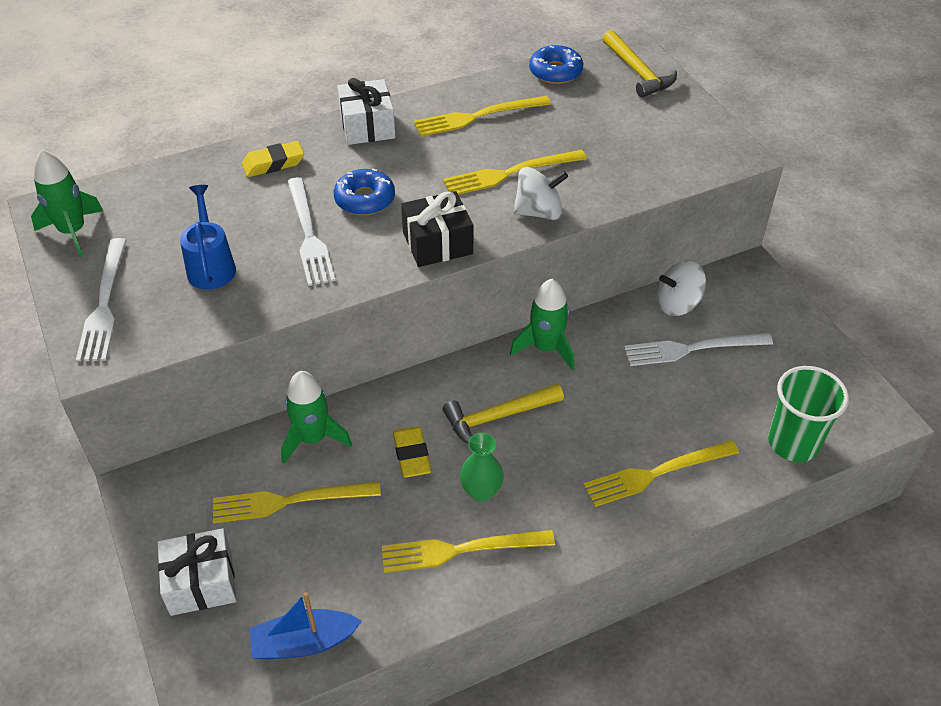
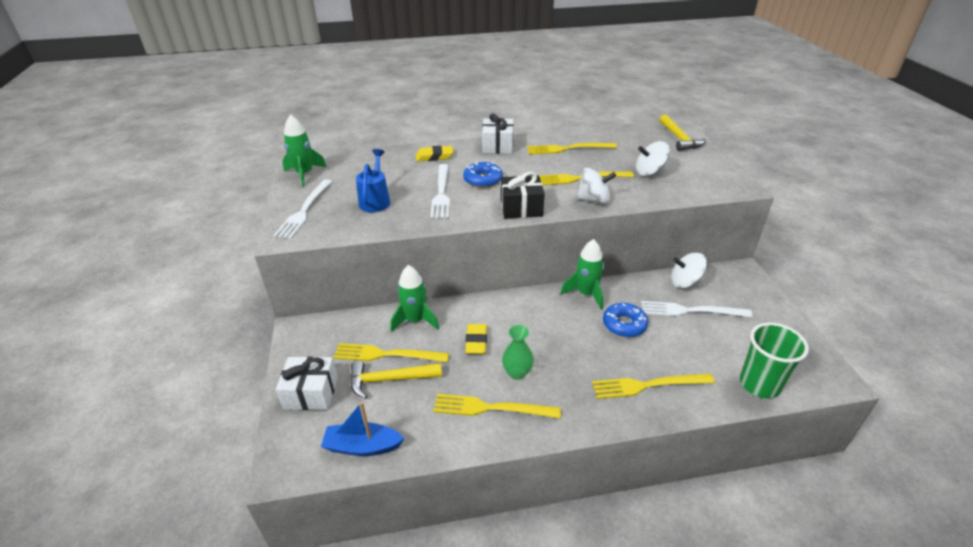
camera: 15 degrees right, 10 degrees down
yellow hammer [443,383,564,443] -> yellow hammer moved to [350,360,442,399]
blue donut [529,45,583,84] -> blue donut moved to [603,303,648,337]
none -> white spinning top [636,141,670,176]

